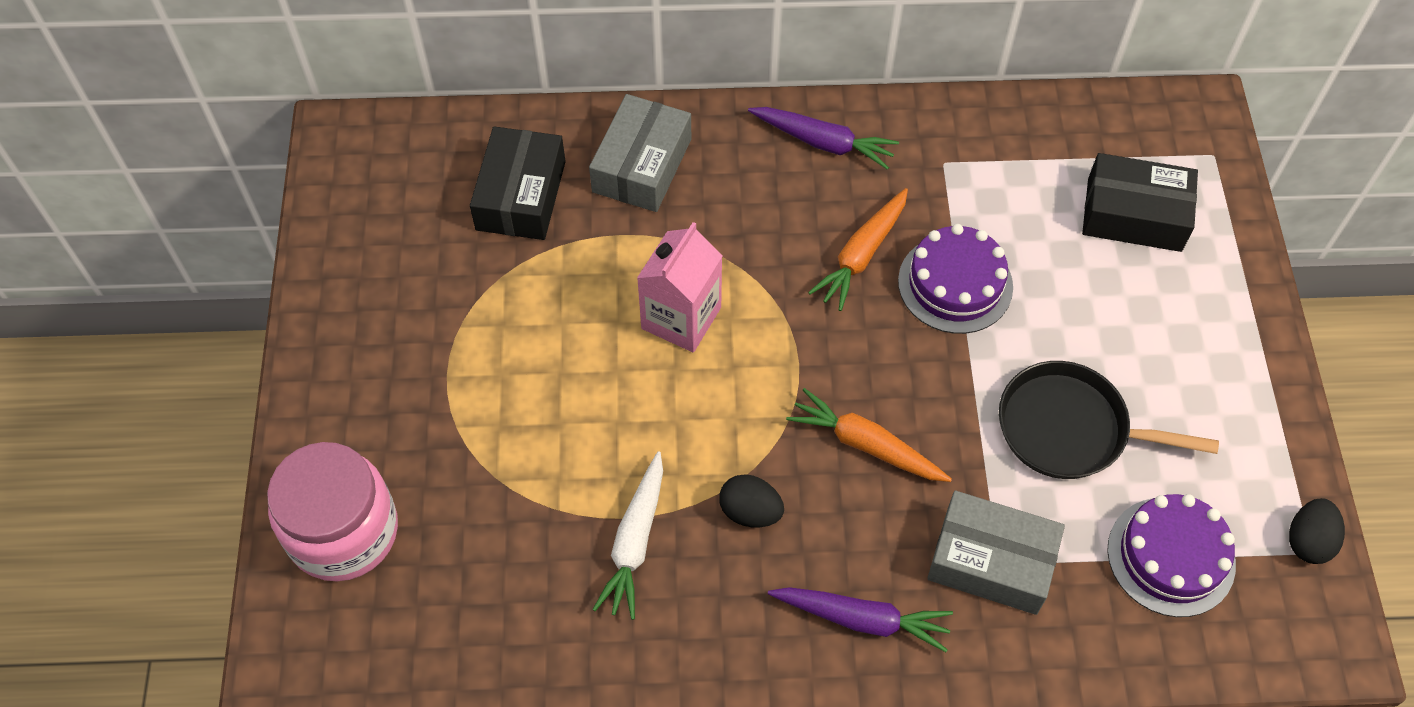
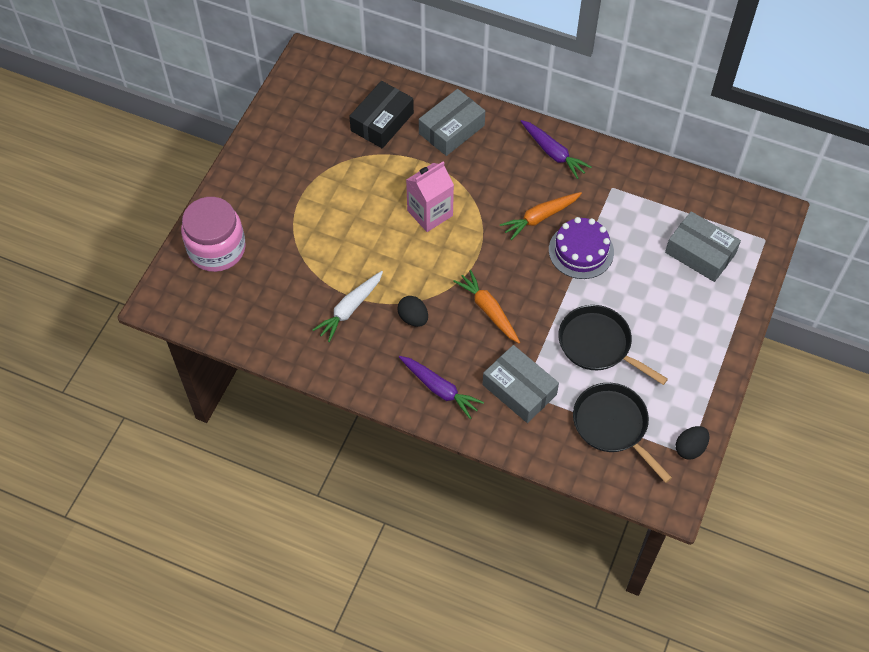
camera: 25 degrees right, 0 degrees up
black box [1082,153,1198,252] -> grey box [665,211,741,282]
purple cake [1107,494,1236,617] -> black pan [573,383,672,483]

